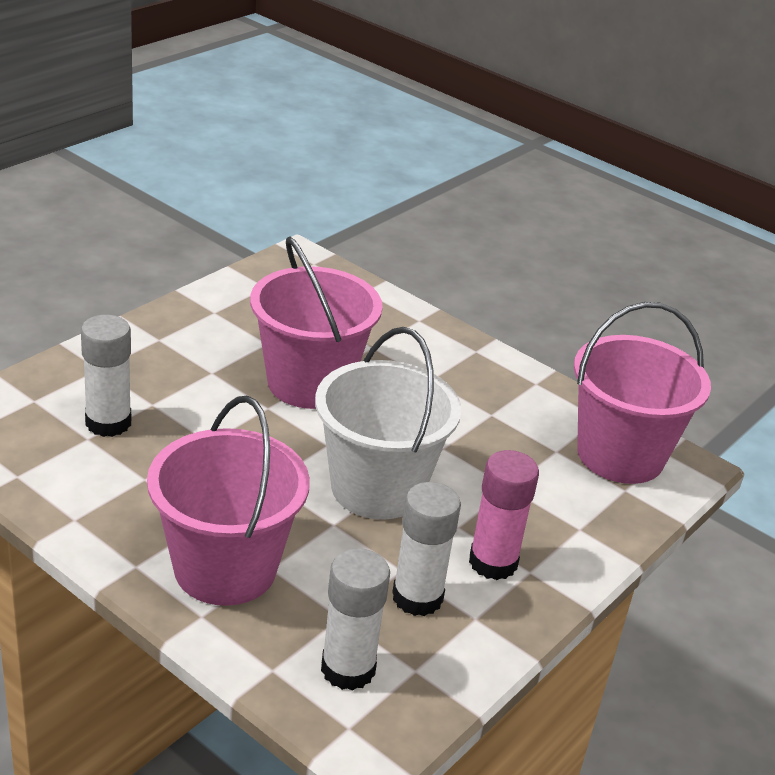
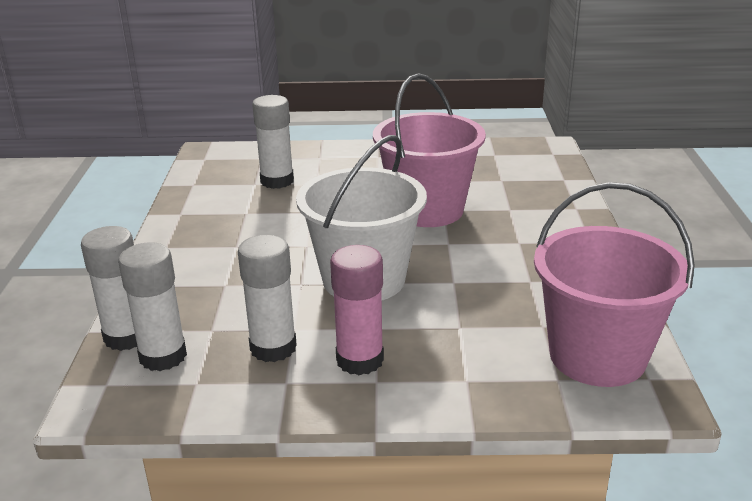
camera: 55 degrees right, 5 degrees down
pink bucket [147,396,310,606] -> none
none -> white glue stick [81,226,137,351]

